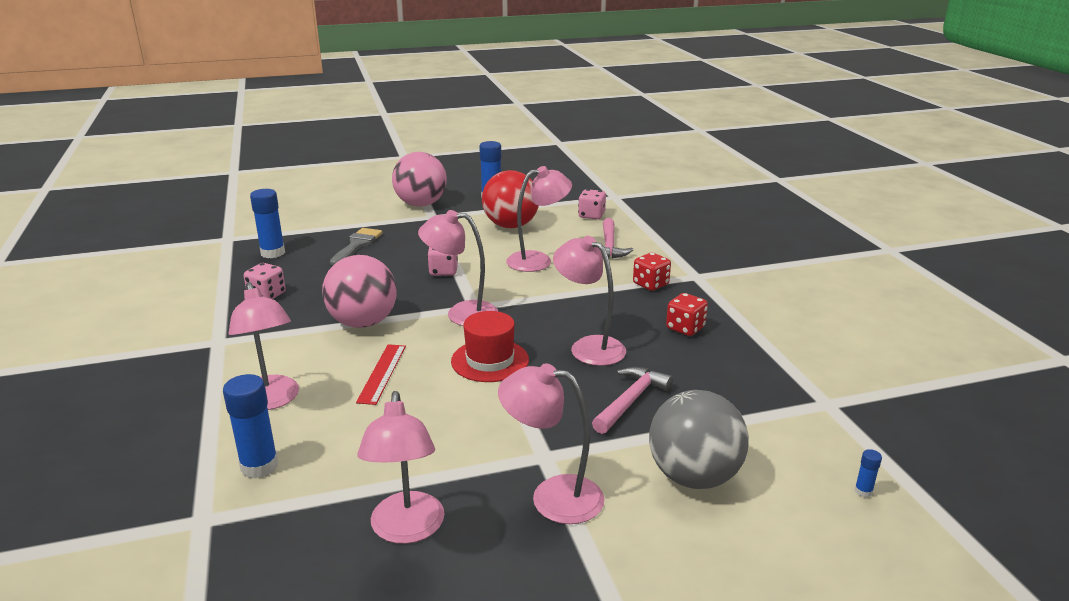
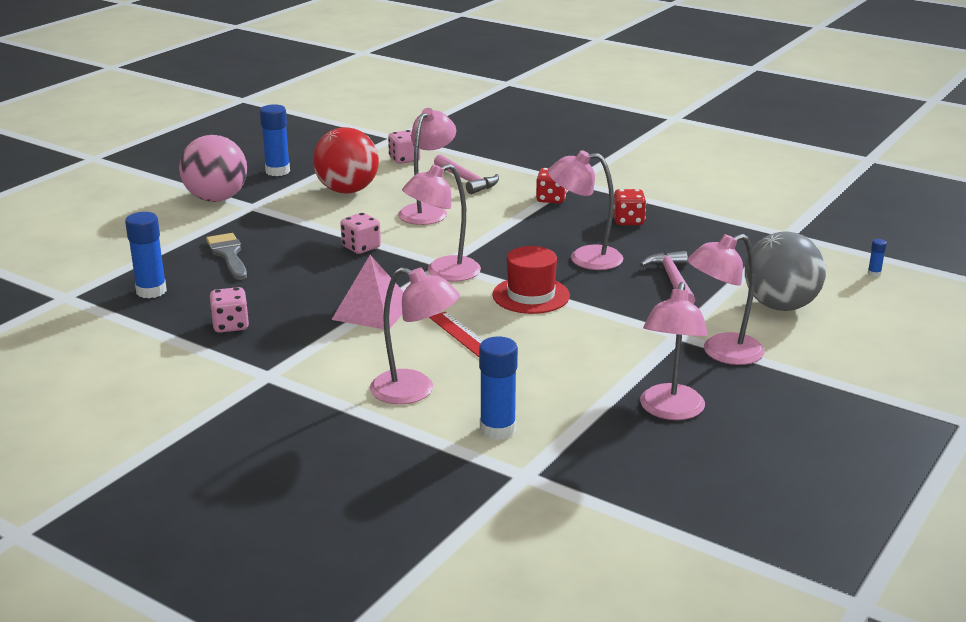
camera: 40 degrees left, 0 degrees up
pink ball [322,255,397,328] -> pink pyramid [331,255,404,329]
pink lamp [358,391,445,544] -> pink lamp turned 60 degrees clockwise [640,282,708,420]

